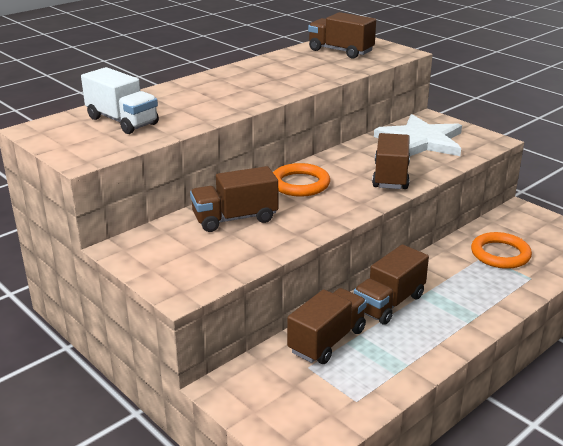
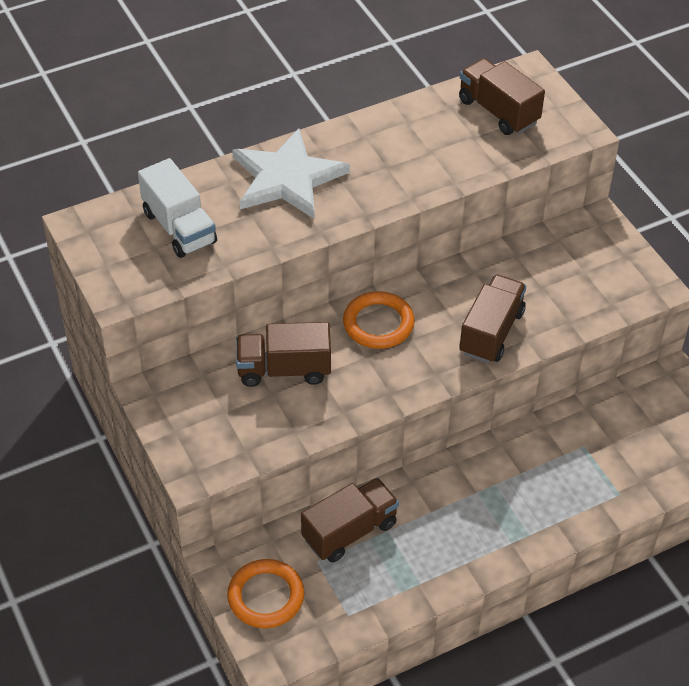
camera: 15 degrees right, 20 degrees up
brown truck [354,244,429,325] -> none
white star [374,114,462,156] -> white star moved to [232,129,350,219]
orange ring [471,232,532,269] -> orange ring moved to [227,559,304,628]

